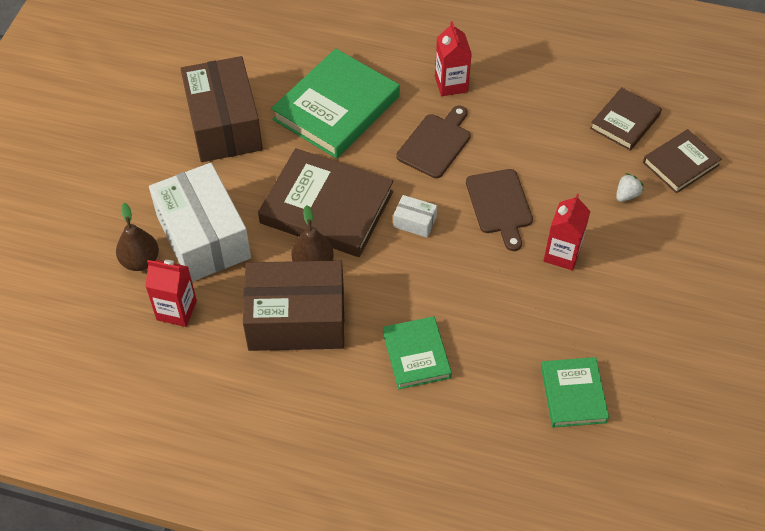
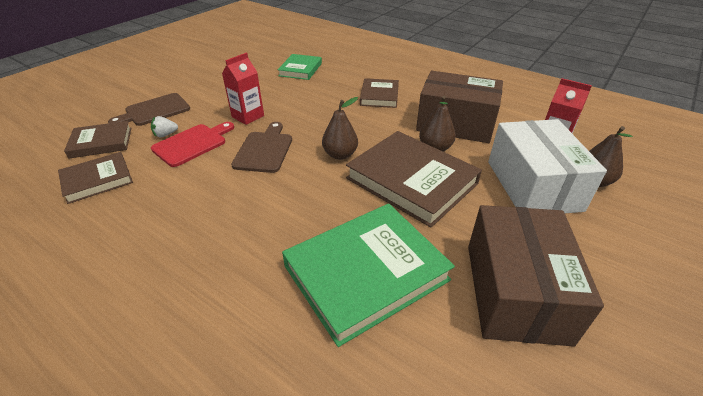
camera: 160 degrees left, 15 degrees down
green book [383,316,452,390] -> brown book [360,78,399,108]
white box [393,195,437,238] -> brown pear [322,97,358,160]
brown cutting board [396,106,471,178] -> brown cutting board moved to [108,93,190,126]
red carton [435,21,472,96] -> none
none -> red cutting board [151,122,234,167]

